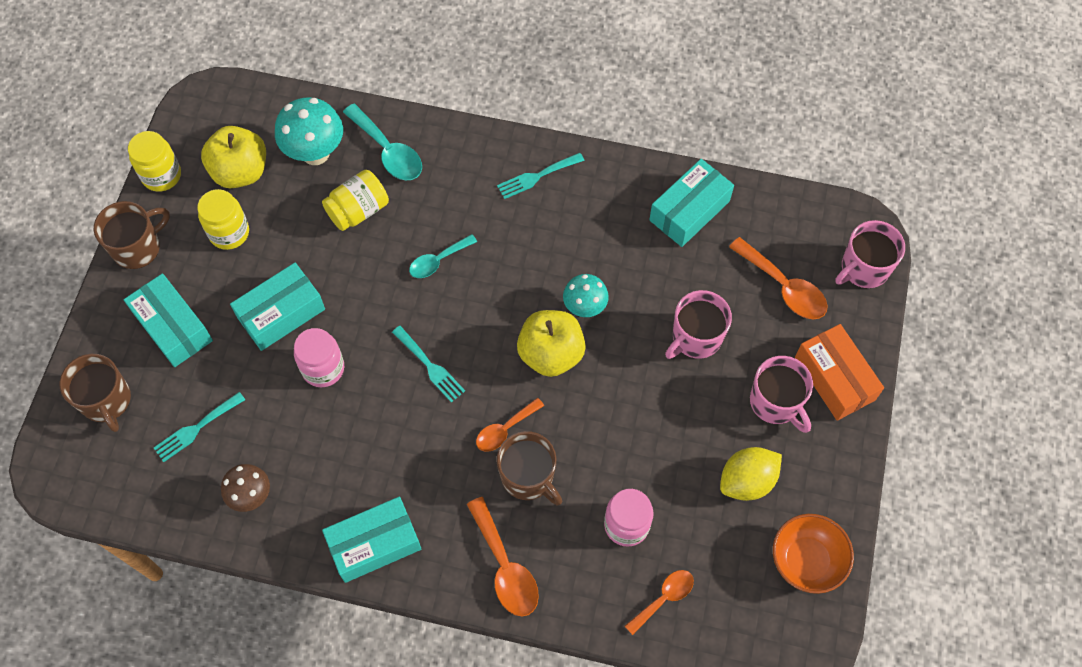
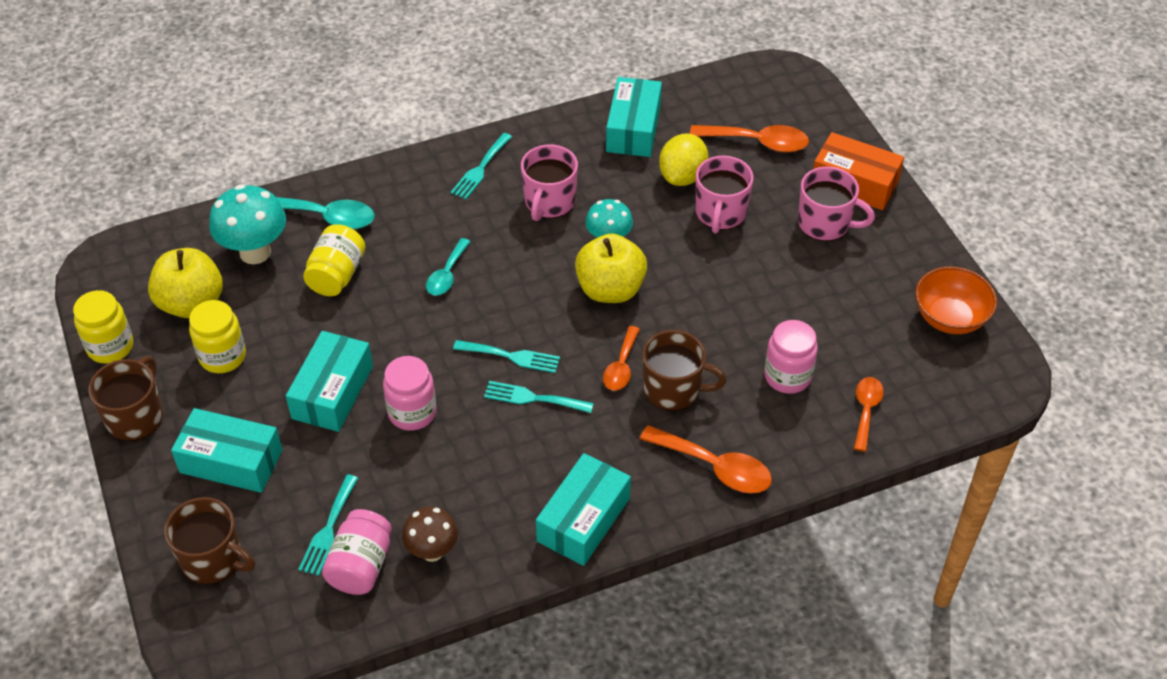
camera: 35 degrees left, 15 degrees down
yellow lemon [720,447,782,501] -> yellow lemon moved to [659,133,708,186]
pink mug [835,220,905,288] -> pink mug moved to [521,145,578,221]
none -> pink jar [322,509,392,595]
none -> turquoise fork [484,381,594,413]

